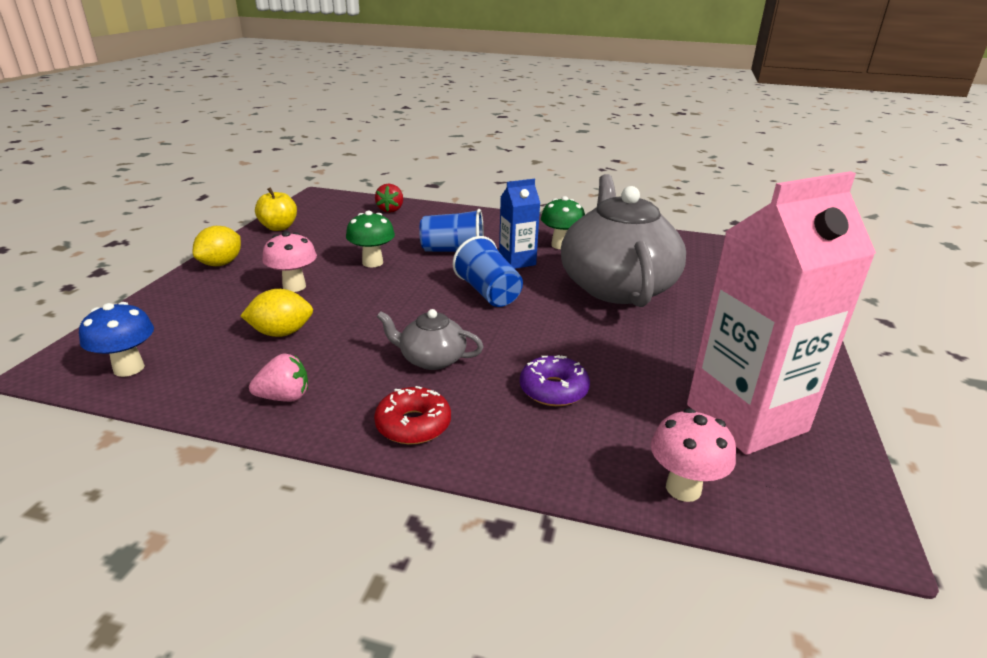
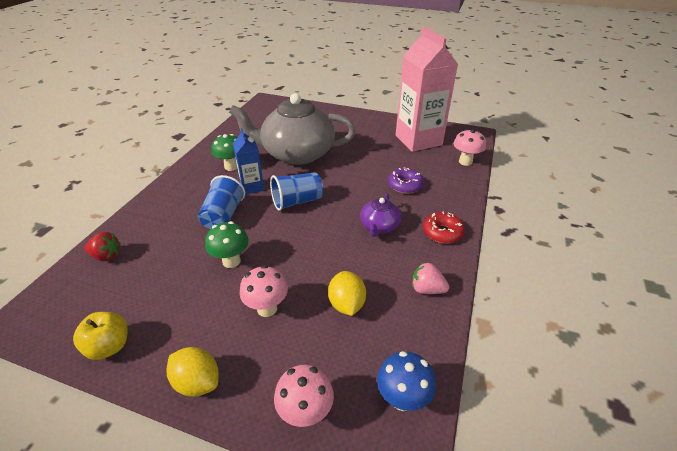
camera: 85 degrees left, 10 degrees up
pink strawberry [249,354,308,402] -> pink strawberry turned 60 degrees counterclockwise [412,263,449,294]
grey teapot [377,309,484,370] -> purple teapot [360,193,401,237]
none -> pink mushroom [274,365,334,427]

